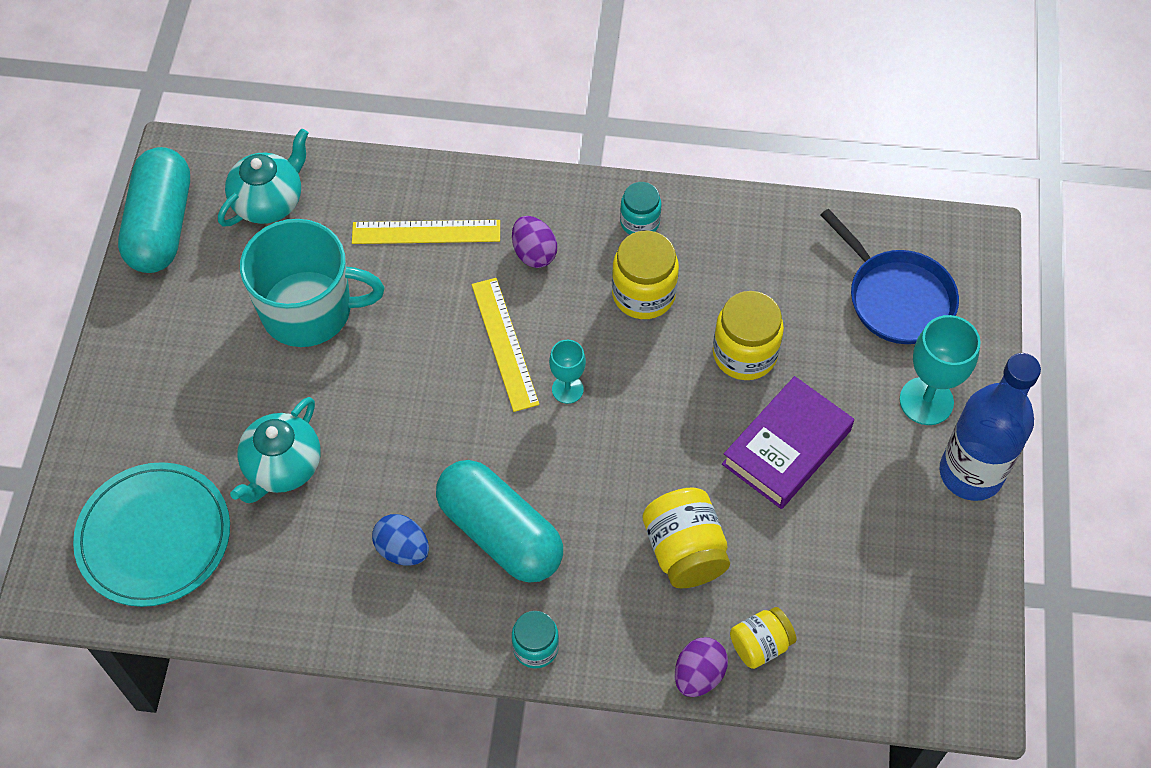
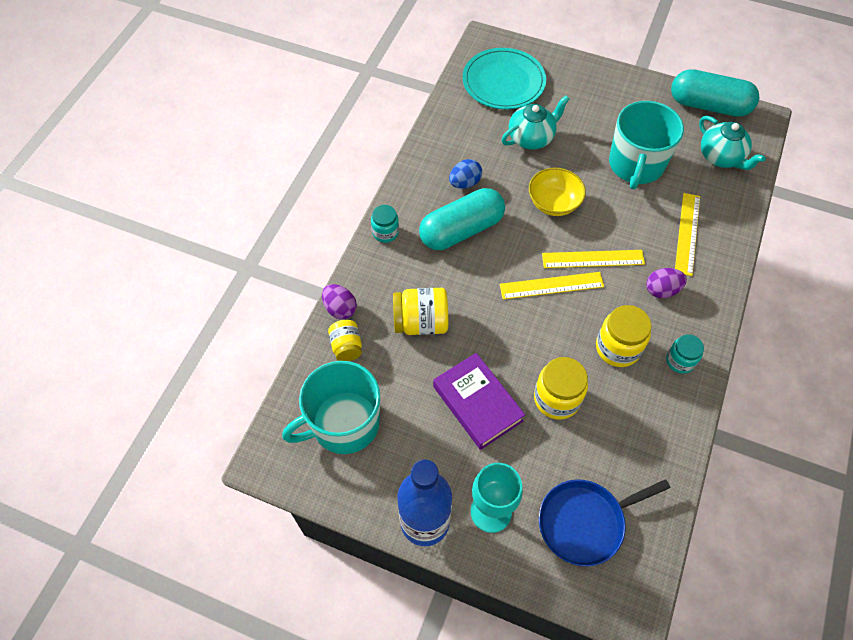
camera: 105 degrees right, 0 degrees up
turquoise teapot [230,397,321,503] -> turquoise teapot turned 105 degrees clockwise [502,96,569,150]
turquoise goblet [549,340,586,404] -> yellow ruler [499,272,604,299]
none -> turquoise mug [282,361,380,454]
none -> yellow bowl [529,168,586,216]

